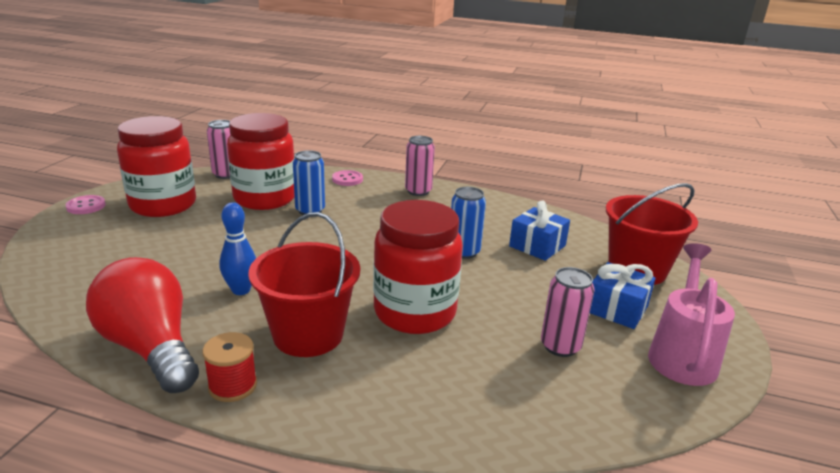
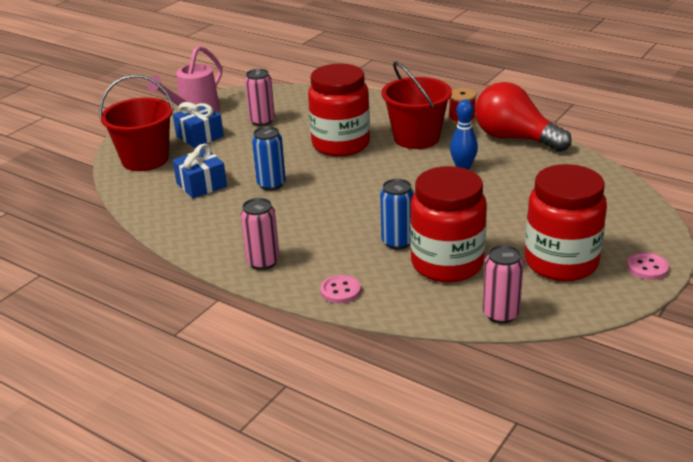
camera: 160 degrees left, 5 degrees up
red light bulb [86,257,199,393] -> red light bulb turned 150 degrees clockwise [475,82,572,152]

